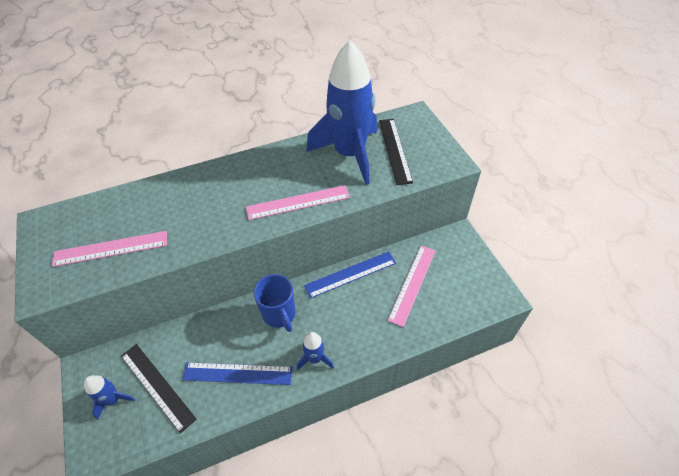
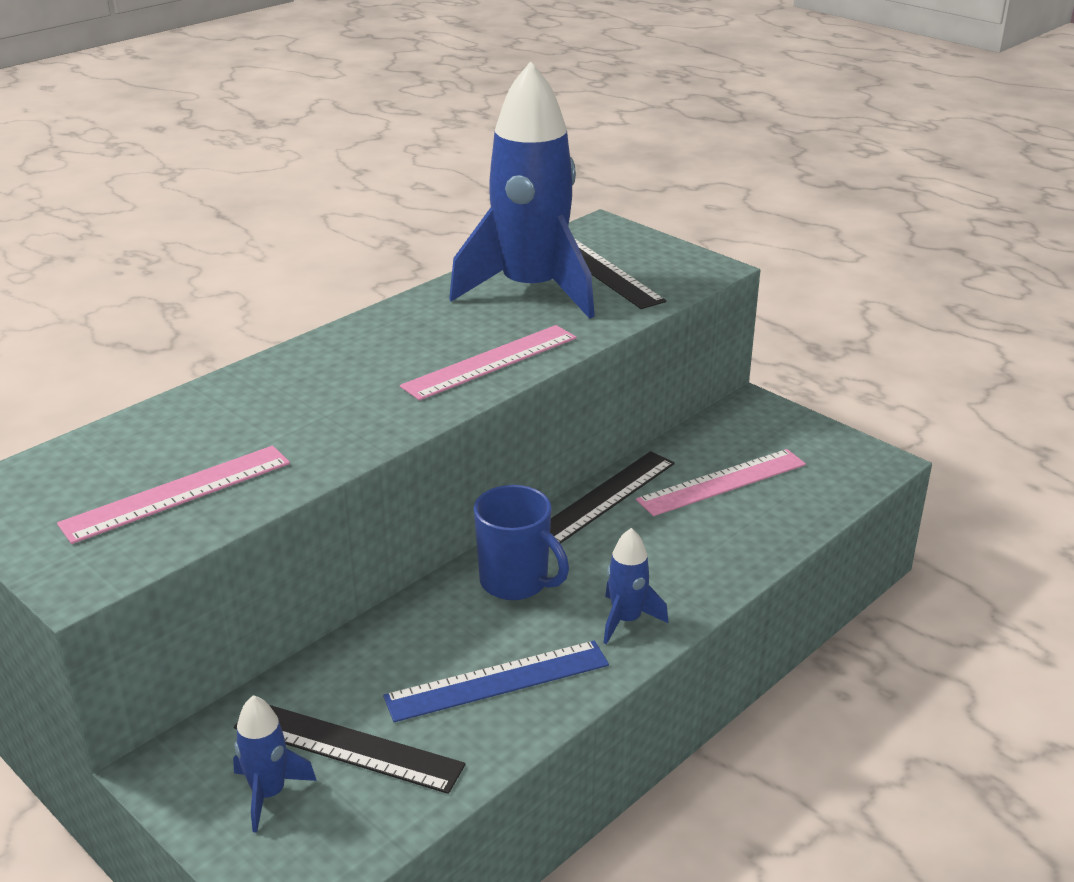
camera: 25 degrees left, 20 degrees down
blue ruler [304,251,396,298] -> black ruler [550,451,675,544]
pink ruler [387,246,436,327] -> pink ruler turned 60 degrees clockwise [636,449,806,516]

